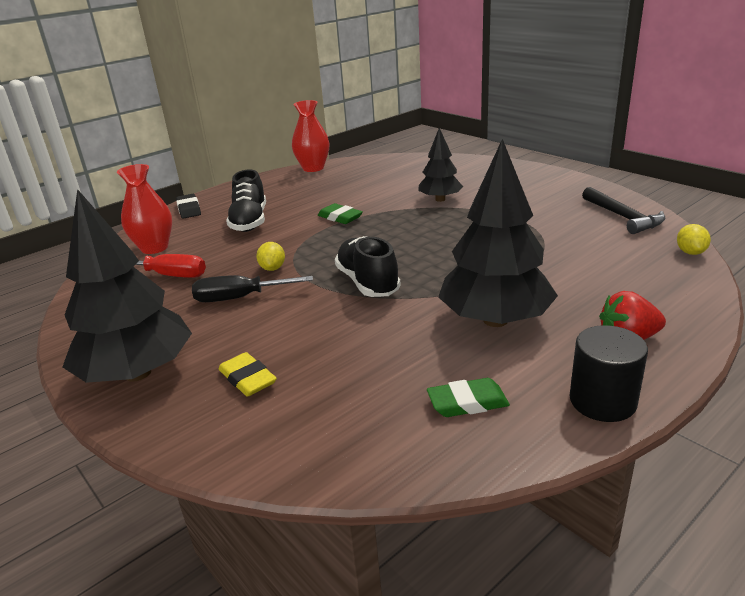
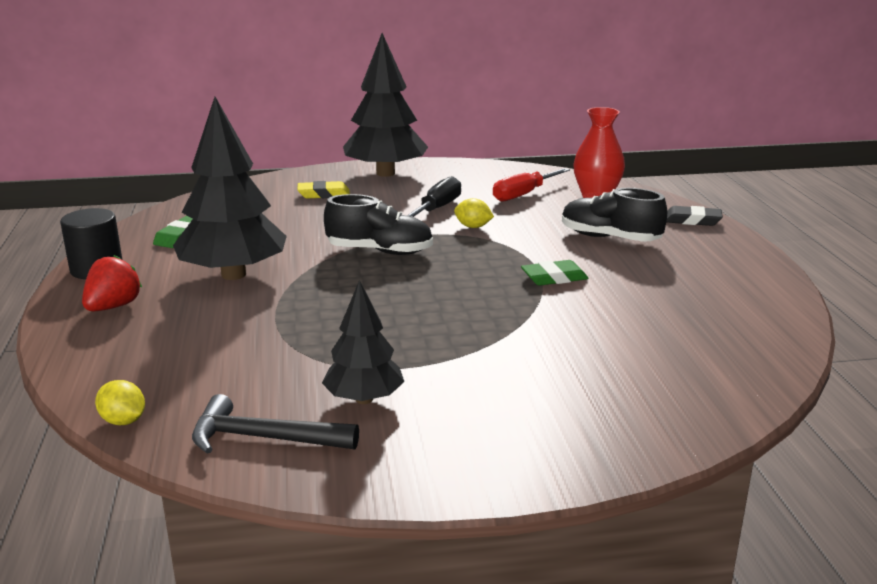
camera: 120 degrees right, 5 degrees down
red vase [292,100,329,172] -> none
black tree [418,128,463,202] -> black tree moved to [322,280,404,404]

